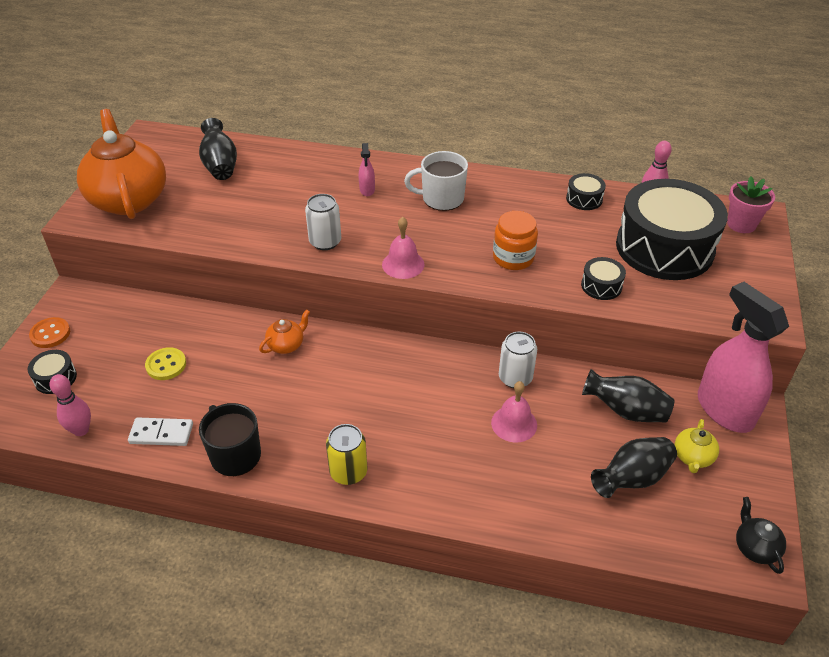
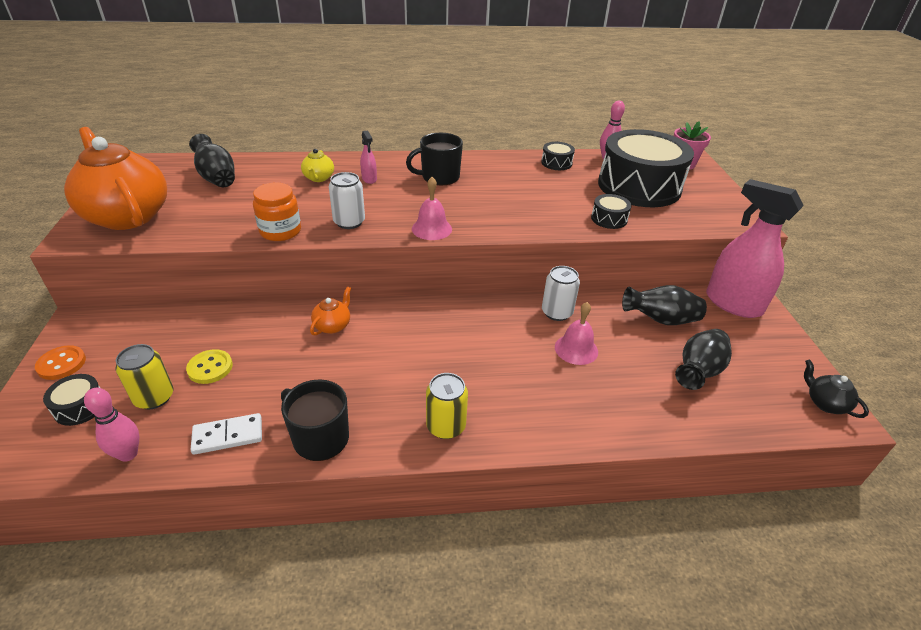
camera: 20 degrees left, 5 degrees down
white mug [404,151,468,211] -> black mug [406,133,463,185]
orange jar [493,211,538,270] -> orange jar moved to [253,183,301,241]
yellow teapot [675,419,719,473] -> yellow teapot moved to [301,149,334,182]
none -> yellow can [115,344,173,410]

